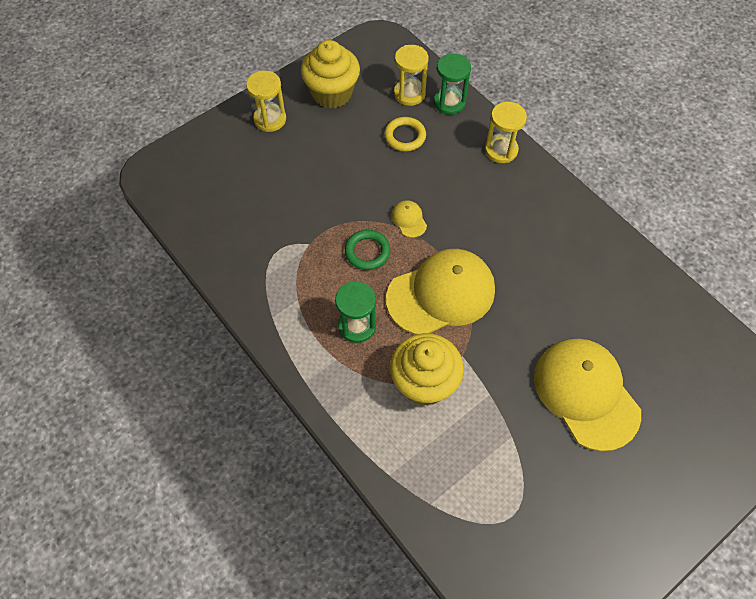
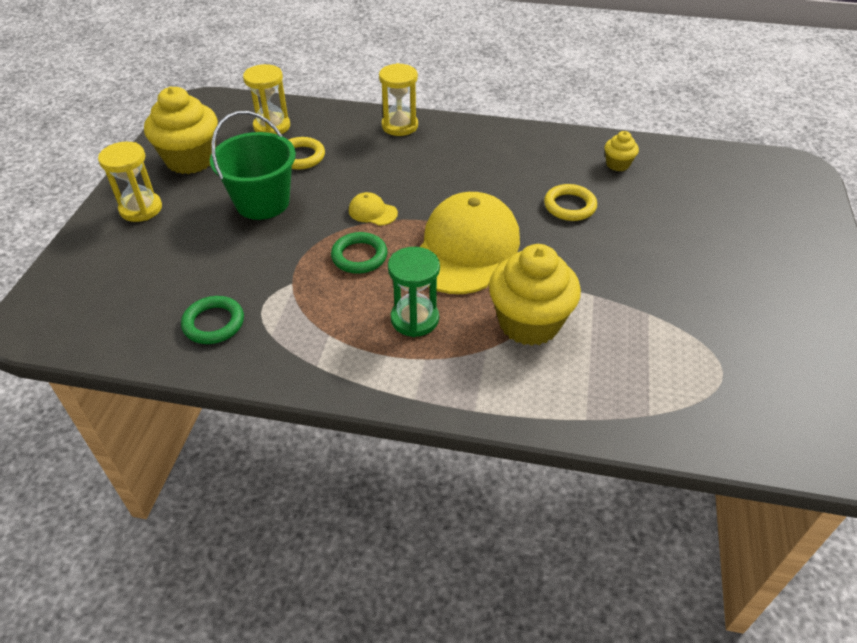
camera: 40 degrees left, 15 degrees down
green hourglass [434,53,471,115] -> none
yellow cap [534,339,641,451] -> none
none -> green ring [181,296,244,344]
none -> green bucket [210,111,296,220]
none -> yellow ring [544,184,597,221]
none -> yellow cupcake [605,131,639,171]

